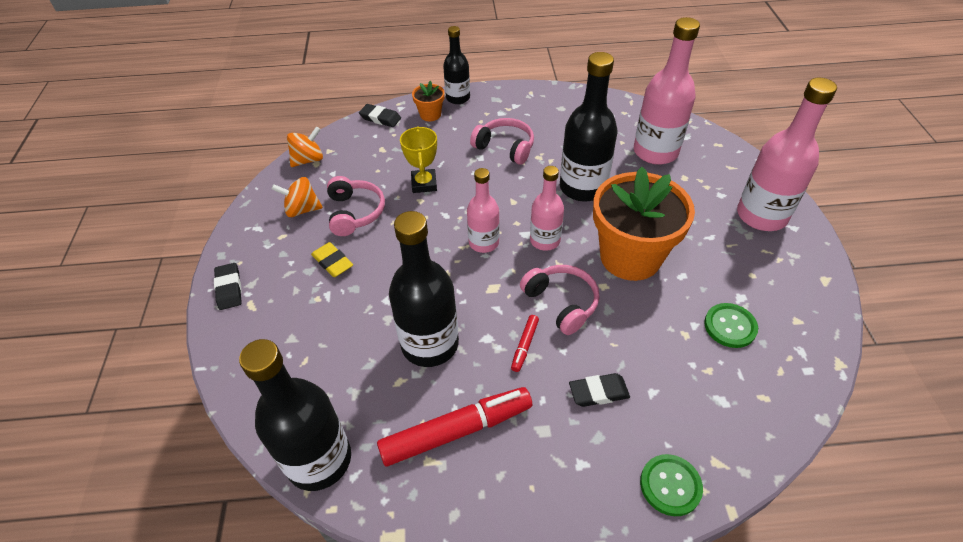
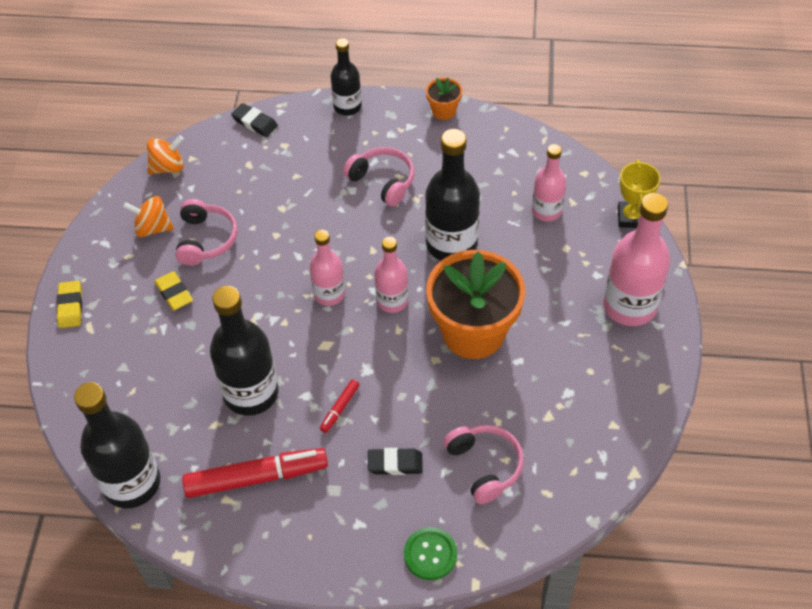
camera: 10 degrees right, 5 degrees up
black eraser [214,263,242,310] -> yellow eraser [56,281,82,328]
yellow trophy [400,127,437,193] -> yellow trophy moved to [618,160,660,228]
orange flower pot [412,81,445,121] -> orange flower pot moved to [426,77,462,120]
pink headphones [520,265,600,335] -> pink headphones moved to [443,425,524,504]
pink bottle [634,17,700,165] -> pink bottle [532,144,566,222], size x0.60
green button [704,303,758,348] -> none

